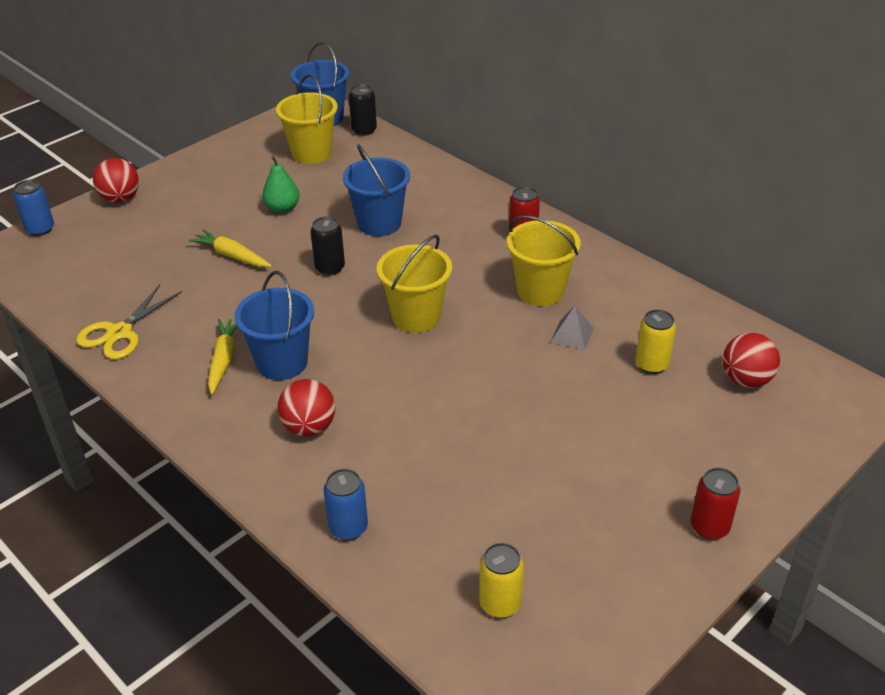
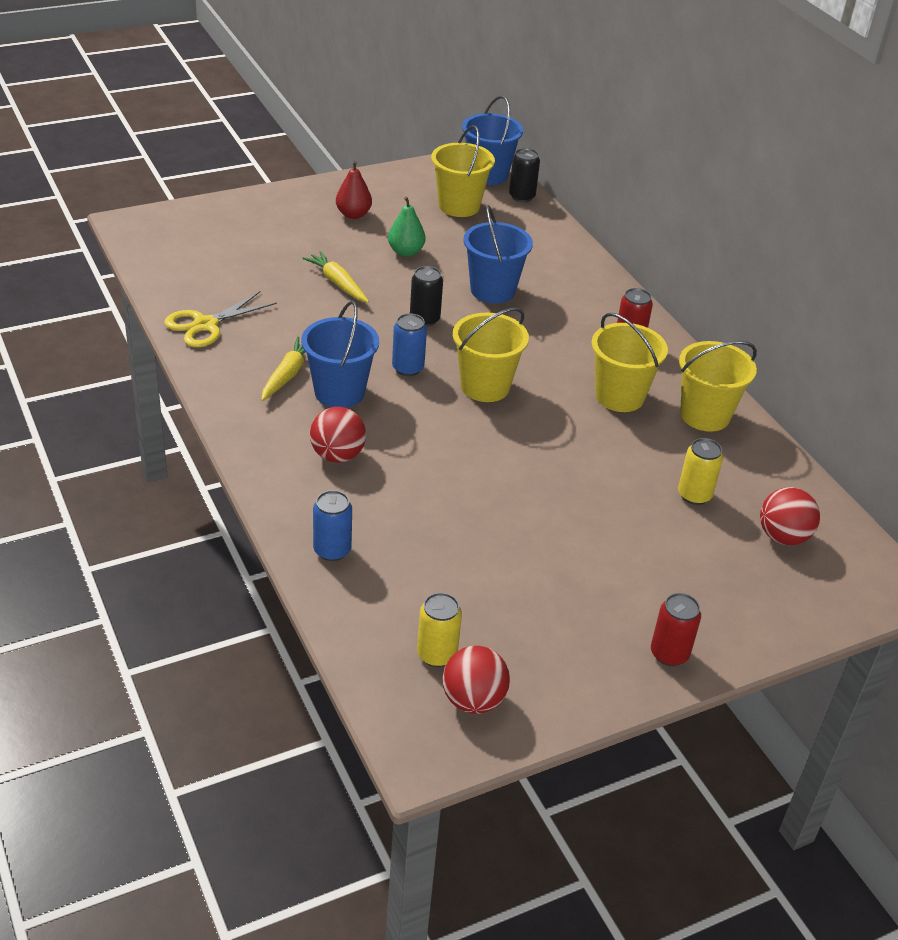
camera: 15 degrees right, 0 degrees up
blue can [13,180,54,236] -> blue can moved to [392,313,427,376]
red ball [93,158,139,203] -> red ball moved to [442,646,510,714]
grey pyramid [551,306,594,350] -> none
none -> red pear [336,161,372,219]
none -> yellow bucket [679,341,757,432]

